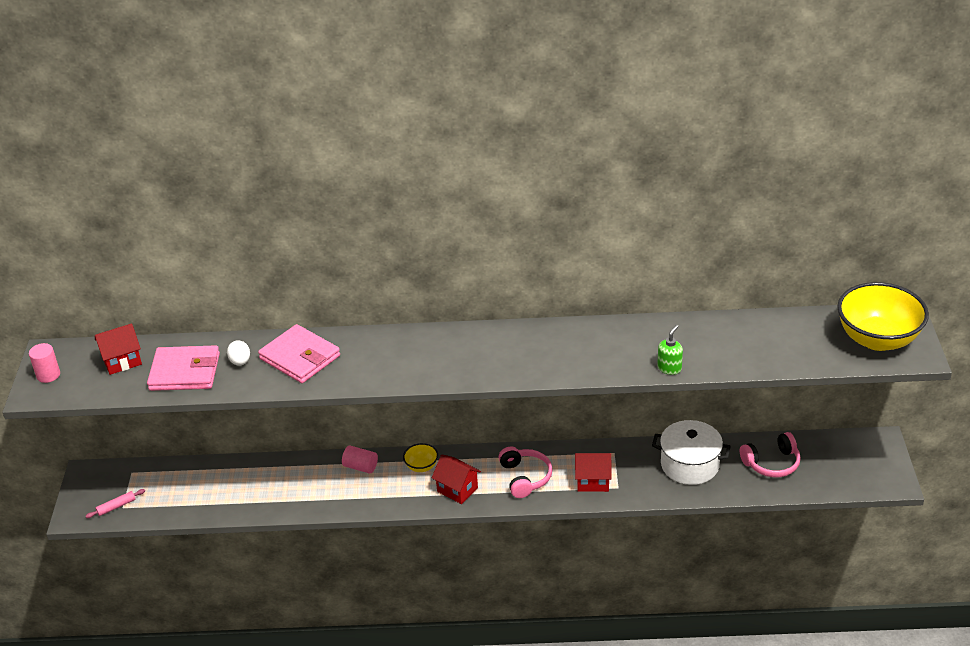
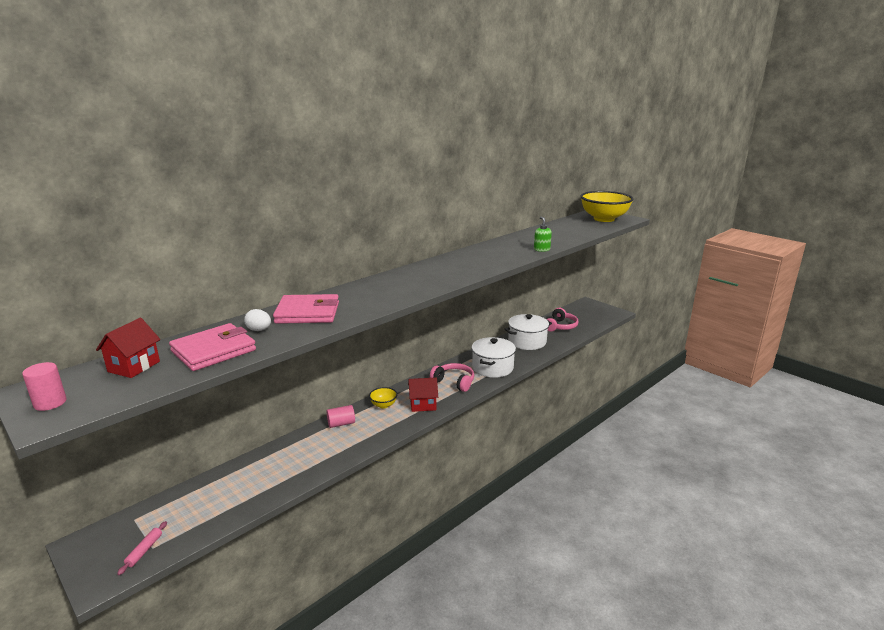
camera: 45 degrees left, 15 degrees down
red house [575,453,612,492] -> white pot [472,337,516,378]

